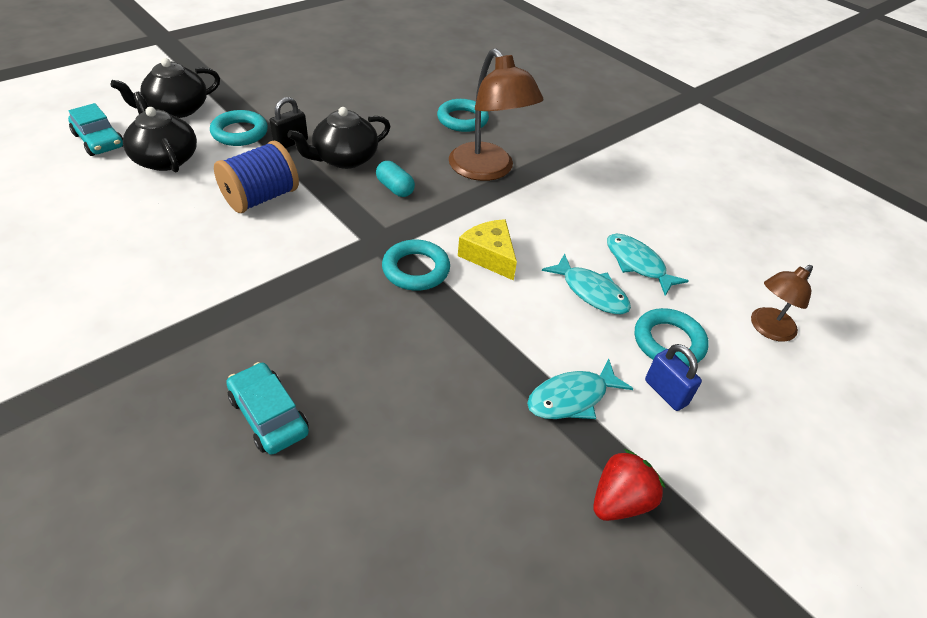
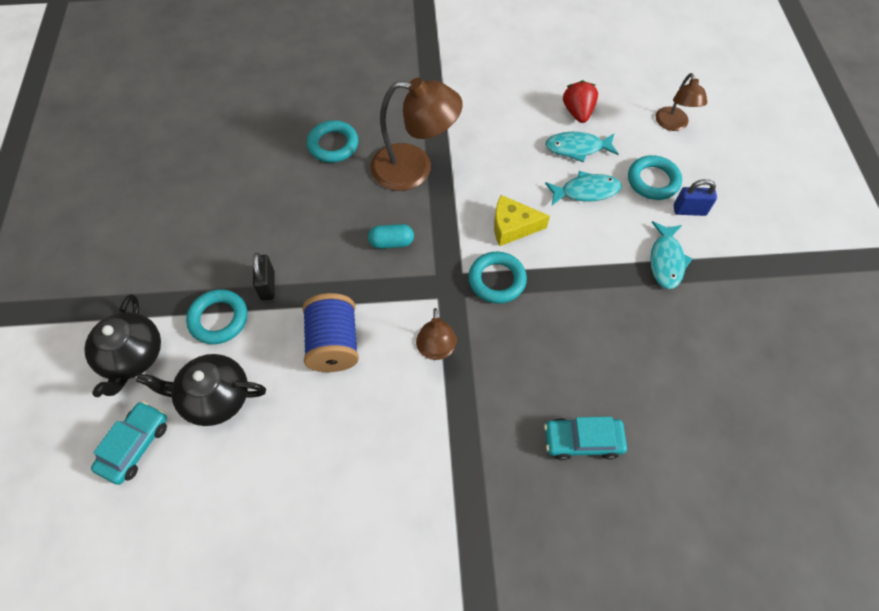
camera: 50 degrees left, 15 degrees up
turquoise car [68,103,123,156] -> turquoise car turned 60 degrees counterclockwise [91,401,167,485]
black teapot [287,107,390,169] -> none
red strawberry [593,449,665,521] -> red strawberry moved to [563,80,598,123]
none -> brown lamp [416,308,457,360]

